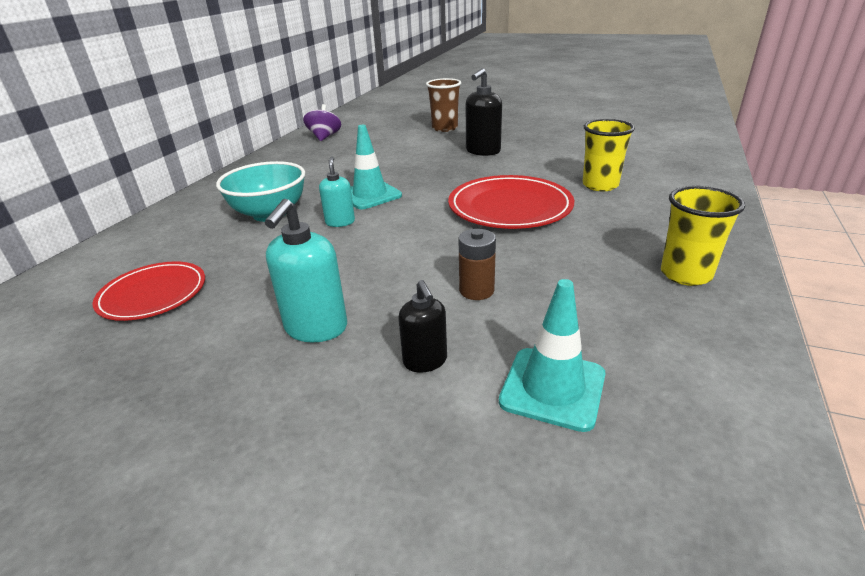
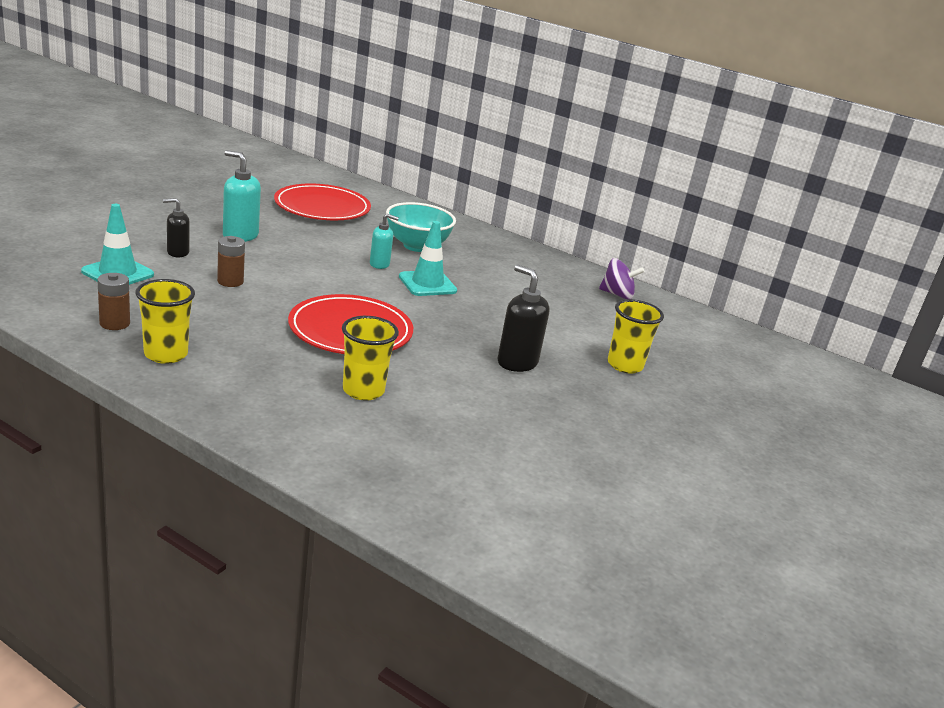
camera: 95 degrees right, 5 degrees down
red plate [93,262,205,321] -> red plate [274,183,371,220], size x1.51
brown cup [426,78,461,132] -> yellow cup [608,299,664,373]
none -> brown battery [97,273,130,330]

